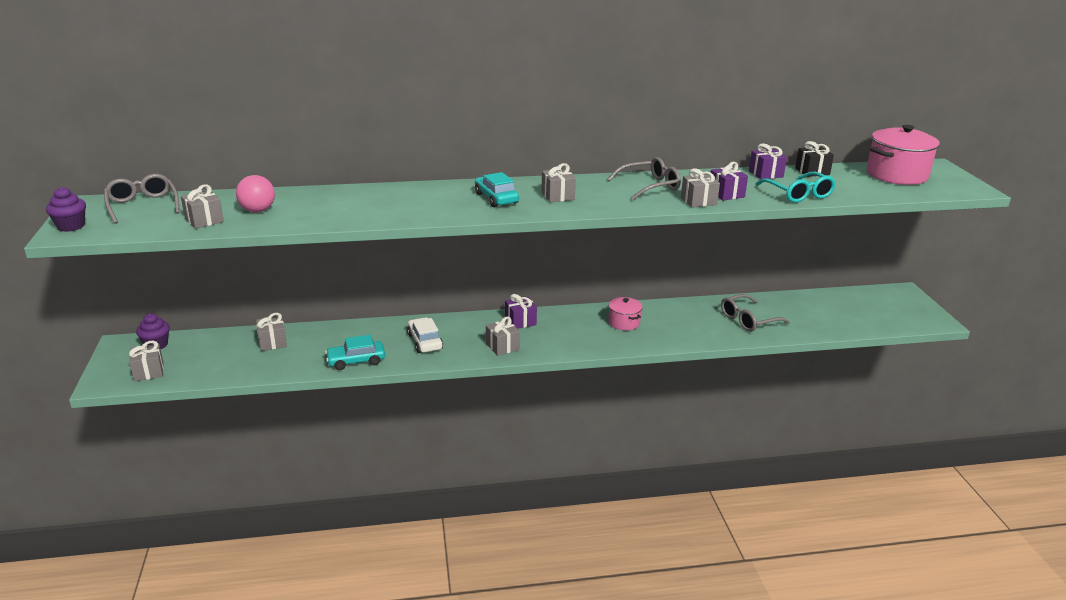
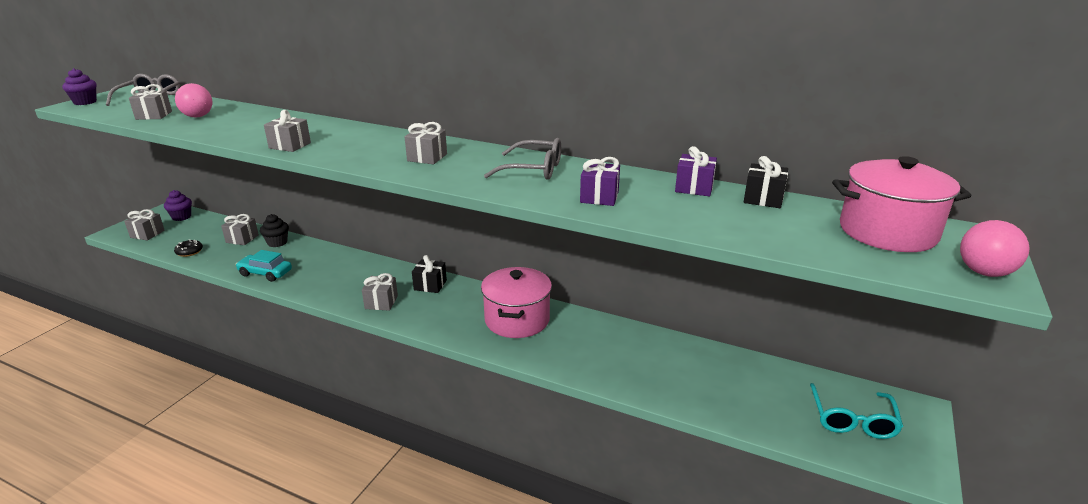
camera: 35 degrees right, 0 degrees up
white car [407,317,443,353] -> none
turquoise car [475,172,519,207] -> none
purple gift [505,294,537,329] -> black gift [412,255,447,293]
pink pot [608,297,643,330] -> pink pot [481,267,552,338], size x1.81
grey gift [681,168,720,208] -> grey gift moved to [264,110,311,152]
grey glasses [721,294,790,332] -> none
turquoise glasses [755,172,836,203] -> turquoise glasses moved to [810,383,903,439]
none -> black donut [174,240,203,257]
none -> black cupcake [260,214,289,247]
none -> pink ball [960,220,1029,277]

